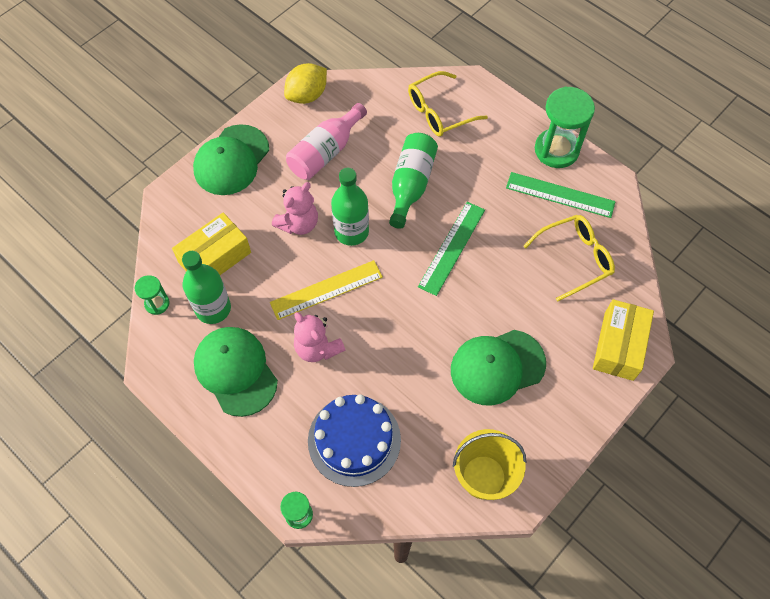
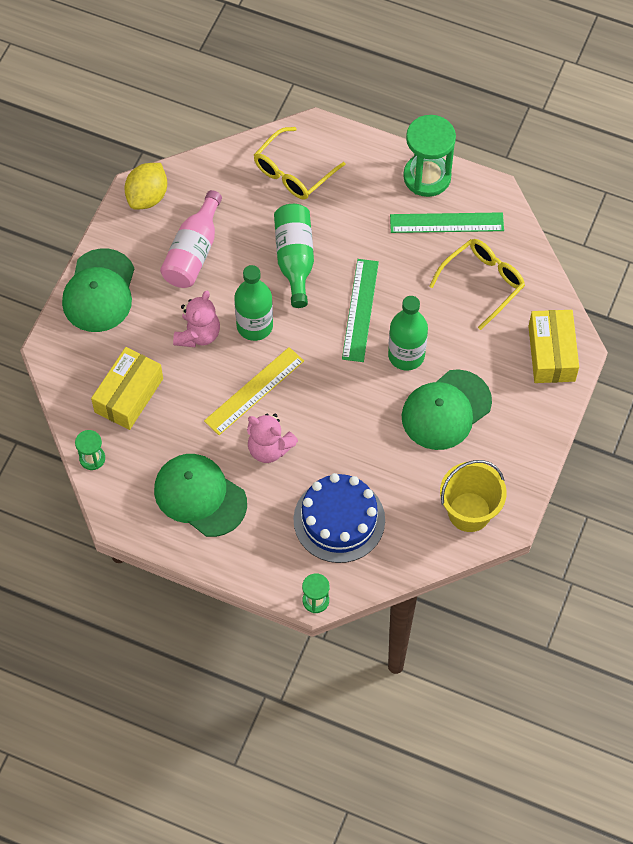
camera: 20 degrees left, 0 degrees up
green bottle [182,251,231,324] -> green bottle moved to [388,296,428,370]

